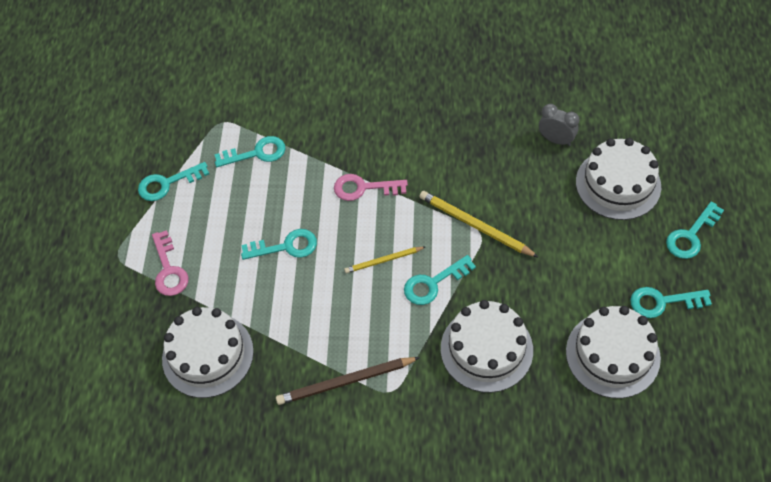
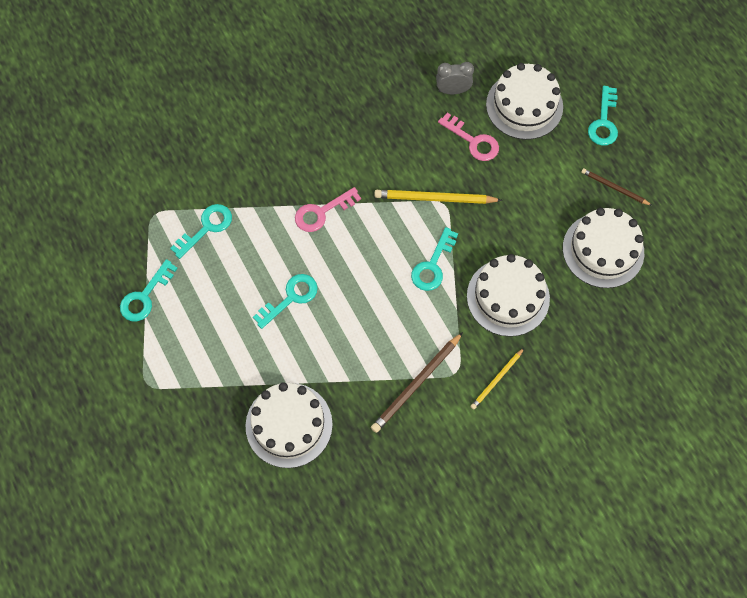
camera: 35 degrees left, 10 degrees up
pink key [152,230,189,296] -> pink key moved to [438,113,499,161]
yellow pencil [344,247,425,273] -> yellow pencil moved to [470,348,524,409]
turquoise key [630,287,712,318] -> brown pencil [581,168,652,206]

